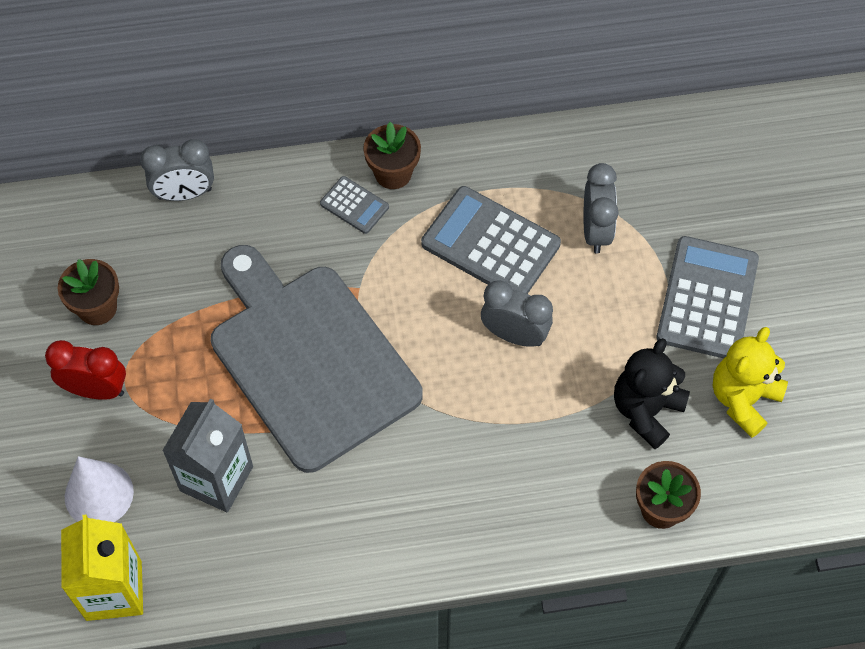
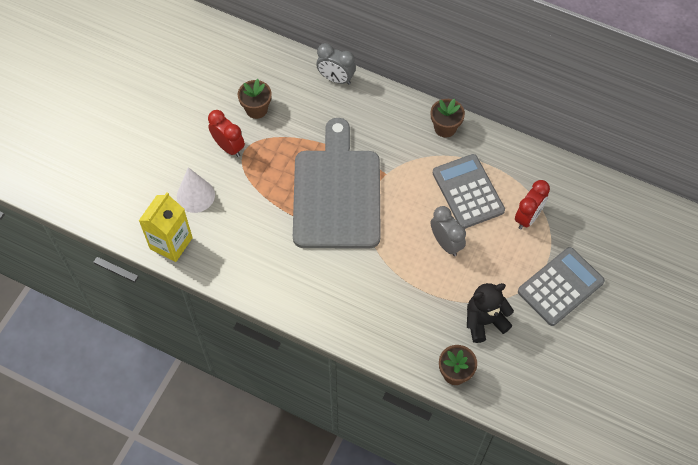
camera: 35 degrees right, 0 degrees up
grey carton [162,398,253,513] -> none
grey calculator [320,176,389,234] -> none
grey clock [583,163,619,254] -> red clock [515,180,550,229]
yellow teddy bear [713,327,788,438] -> none

